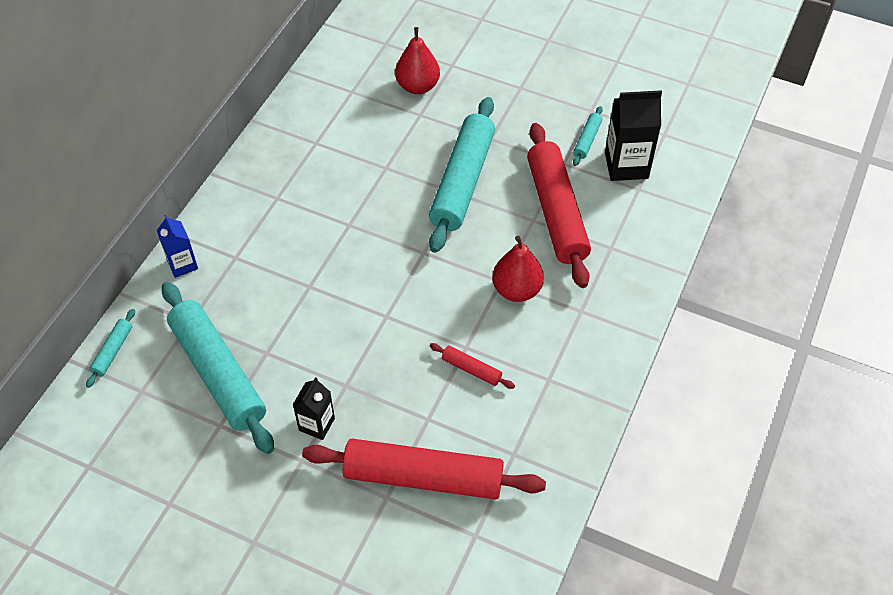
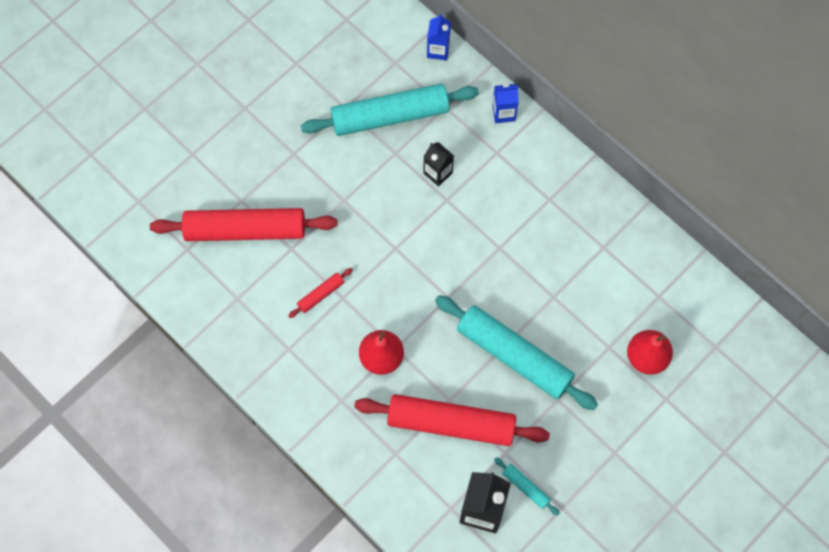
camera: 110 degrees right, 15 degrees up
turquoise rolling pin [86,309,135,388] -> blue carton [427,14,451,60]
black carton [293,377,335,440] -> black carton moved to [423,142,454,187]
red rolling pin [302,439,546,500] -> red rolling pin turned 60 degrees clockwise [150,208,338,241]

